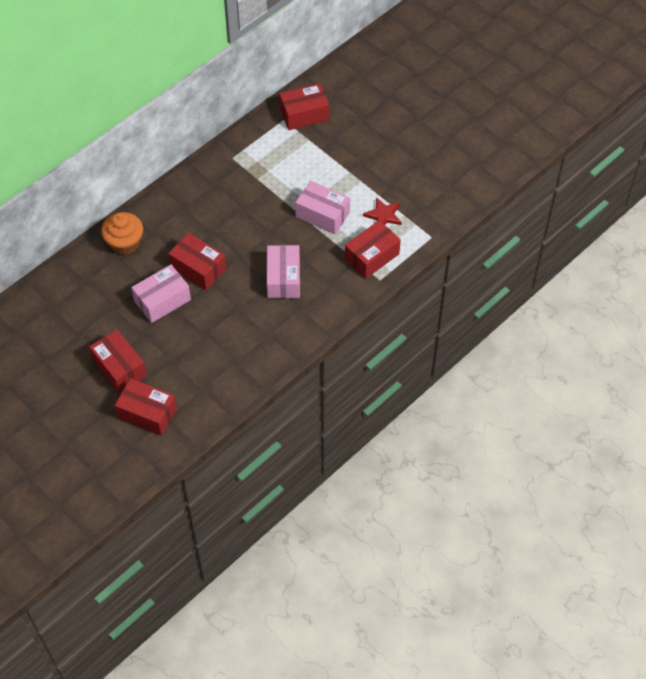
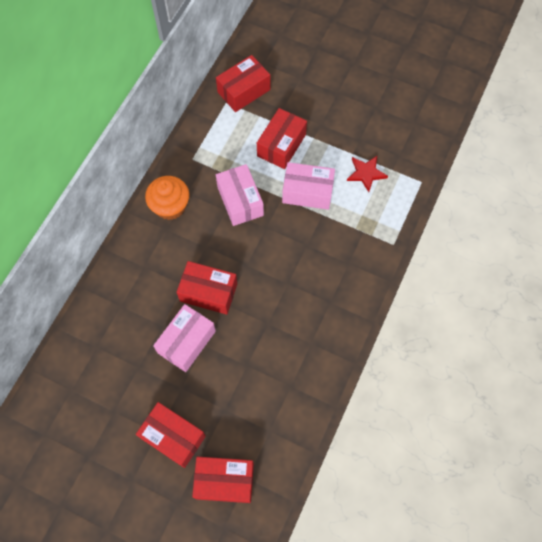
camera: 20 degrees left, 10 degrees up
orange cupcake [101,212,143,255] -> orange cupcake moved to [145,176,189,220]
pink box [267,245,300,298] -> pink box moved to [216,164,264,226]
red box [345,220,401,279] -> red box moved to [257,108,307,169]

